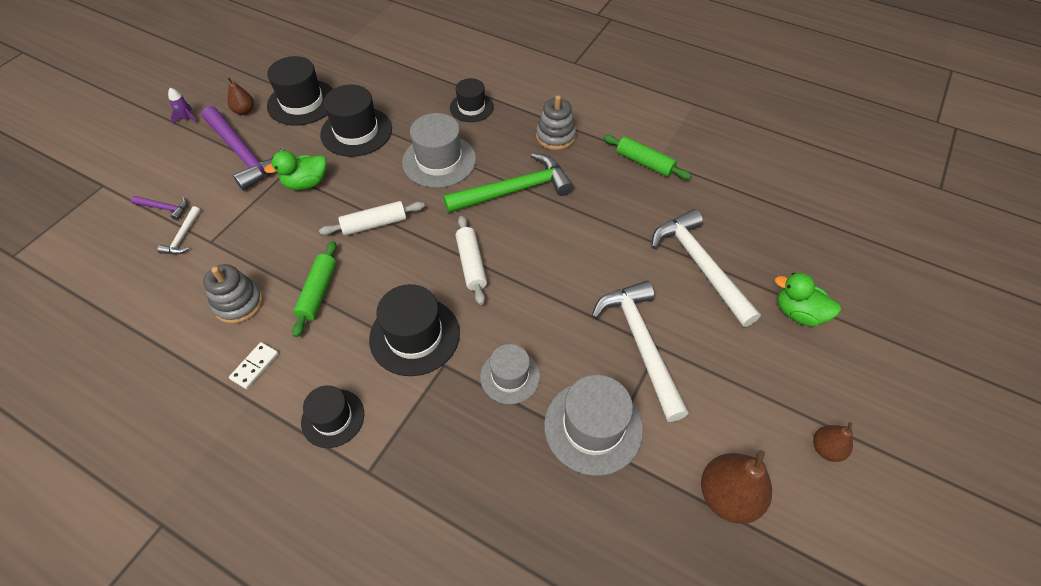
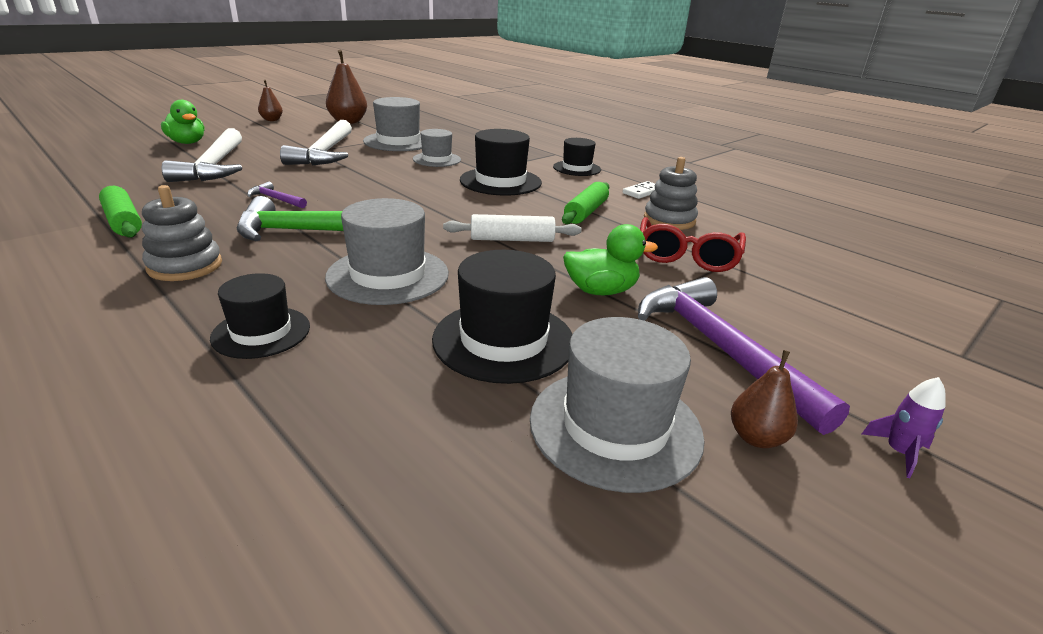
camera: 165 degrees left, 25 degrees down
purple hammer [131,196,188,221] -> purple hammer moved to [247,182,307,208]
white hammer [157,206,200,255] -> none
black hat [267,56,333,126] -> grey hat [530,317,705,493]
white rolling pin [456,216,487,305] -> none
none -> red glasses [640,217,746,272]

